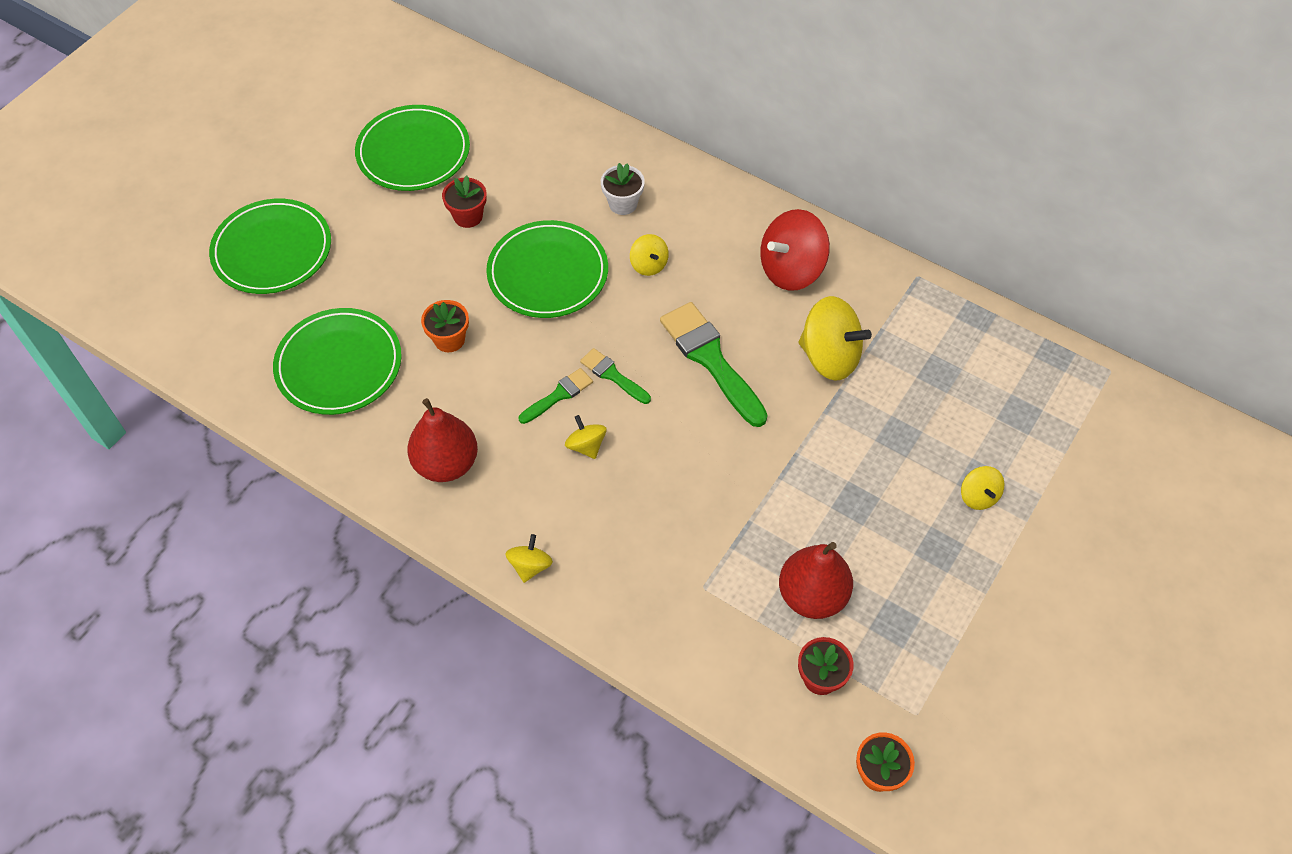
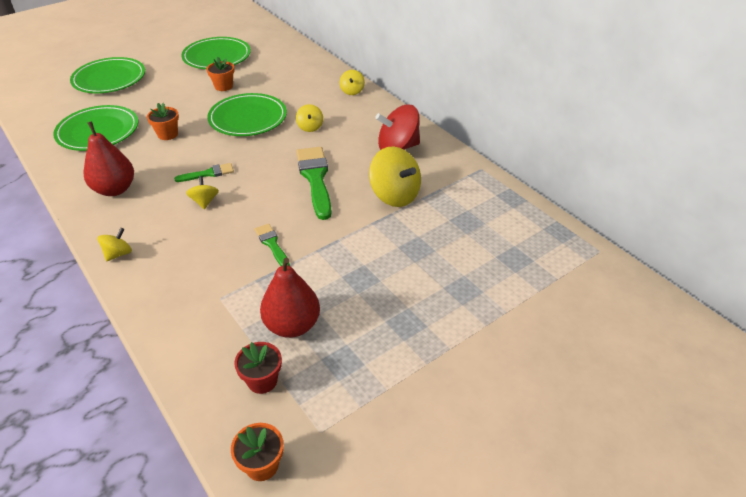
camera: 20 degrees right, 15 degrees down
red flower pot [442,176,487,228] -> orange flower pot [206,57,235,91]
green brush [580,348,651,404] -> green brush moved to [255,224,290,266]
white flower pot [601,163,645,215] -> none
yellow spinning top [961,466,1004,510] -> yellow spinning top moved to [339,70,365,95]

